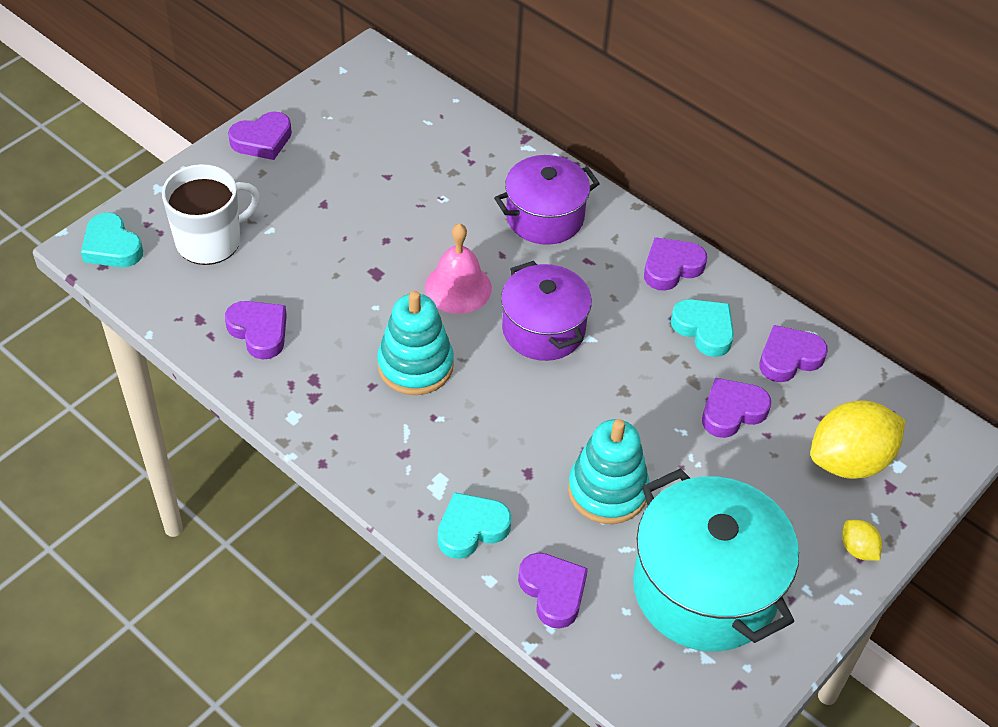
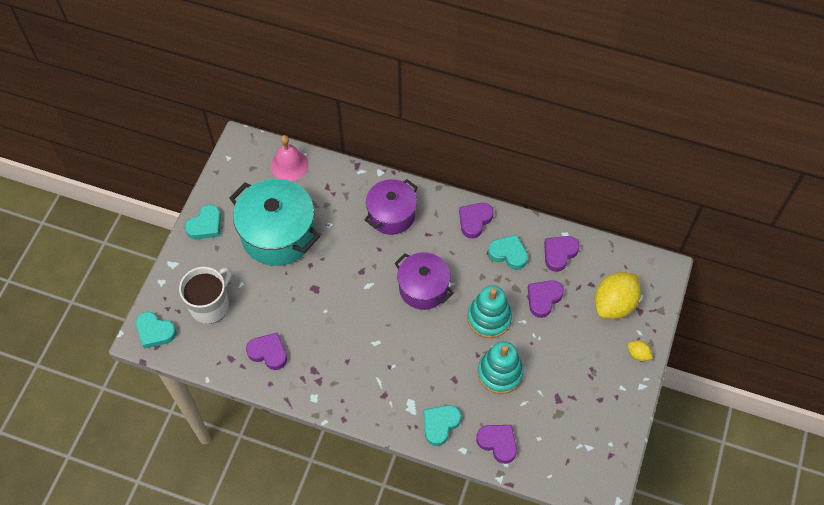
camera: 20 degrees left, 10 degrees up
purple heart [228,111,292,160] -> turquoise heart [185,204,221,239]
turquoise stacking toy [377,291,454,395] -> turquoise stacking toy moved to [467,285,512,338]
pink bell [425,223,492,314] -> pink bell moved to [271,135,308,181]
turquoise pot [633,468,799,651] -> turquoise pot moved to [230,179,320,266]

